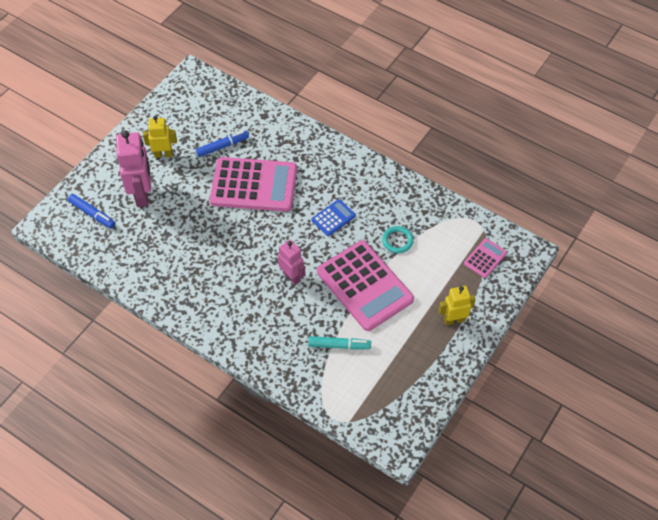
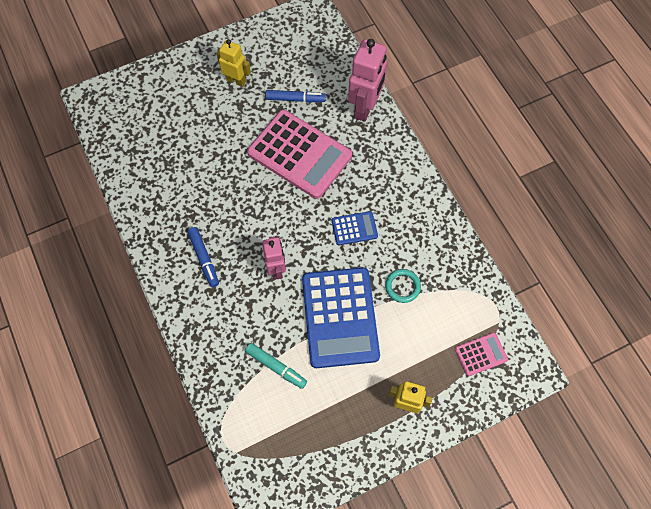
camera: 30 degrees right, 10 degrees up
blue marker [68,194,115,228] -> blue marker moved to [187,227,219,287]
pink robot [116,130,151,207] -> pink robot moved to [348,39,387,122]
pink calculator [317,240,414,331] -> blue calculator [302,267,380,368]

